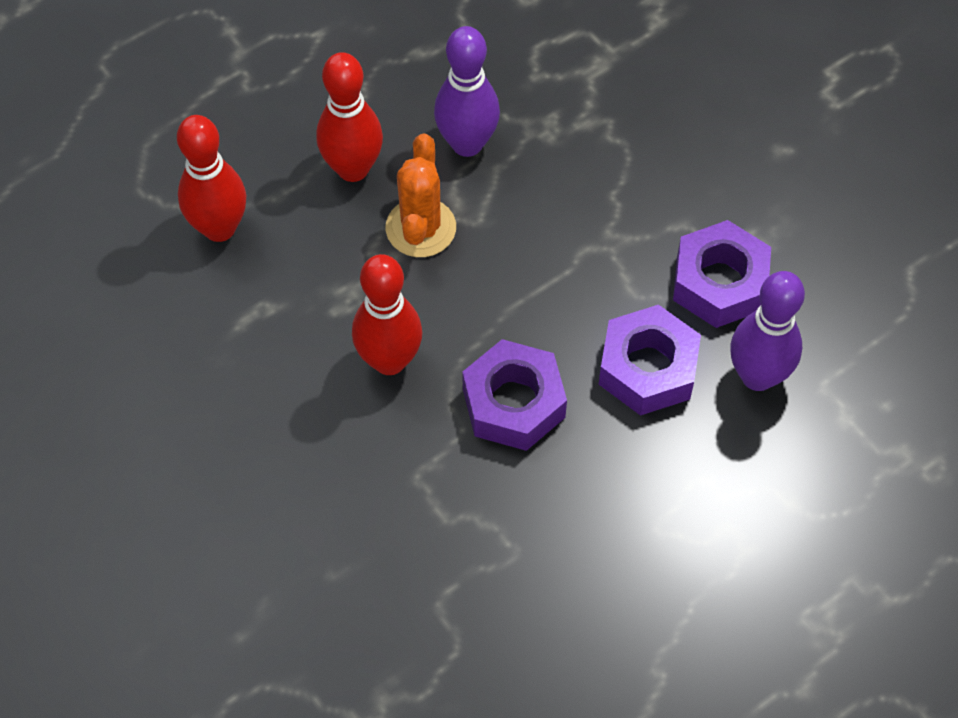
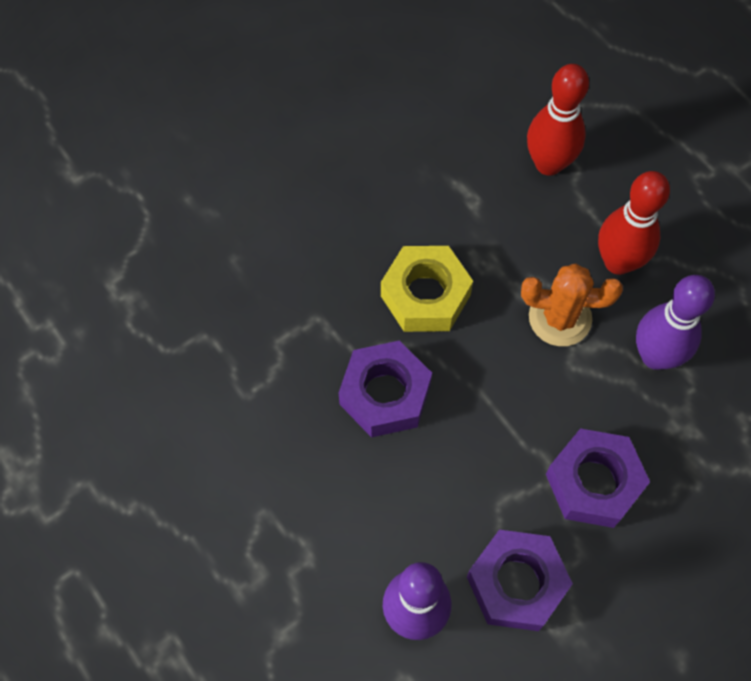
camera: 90 degrees right, 5 degrees up
red bowling pin [352,254,422,375] -> yellow nut [381,246,473,332]
purple nut [599,305,701,416] -> purple nut moved to [546,428,650,528]

